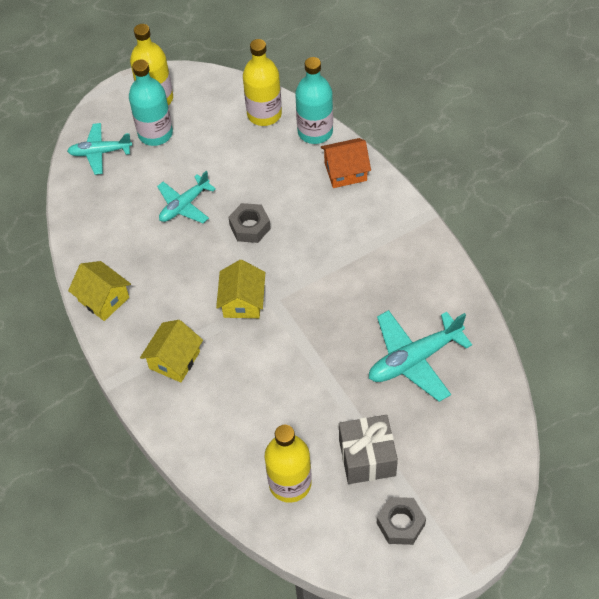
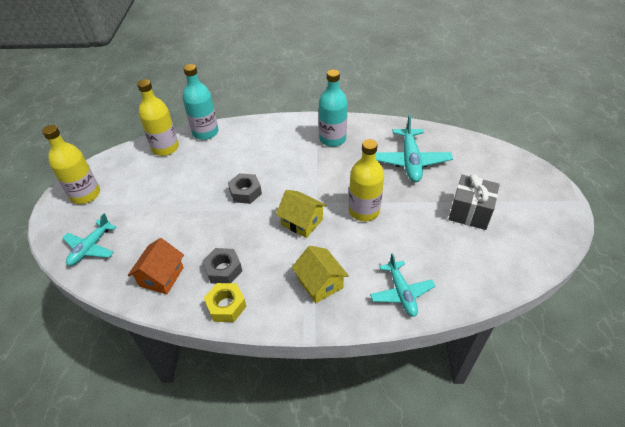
camera: 60 degrees left, 10 degrees down
yellow house [68,261,131,321] -> yellow nut [204,283,247,322]
turquoise bottle [129,59,173,146] -> turquoise bottle moved to [319,69,348,147]
turquoise plane [157,171,216,223] -> turquoise plane moved to [370,253,436,317]
yellow bottle [265,425,312,503] -> yellow bottle moved to [349,139,384,221]
orange house [321,138,371,188] -> orange house moved to [127,238,184,294]
grey nut [377,497,426,545] -> grey nut moved to [203,248,242,284]

